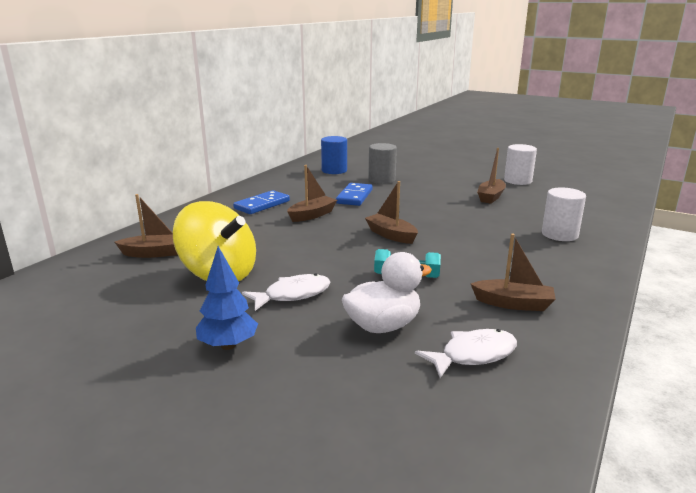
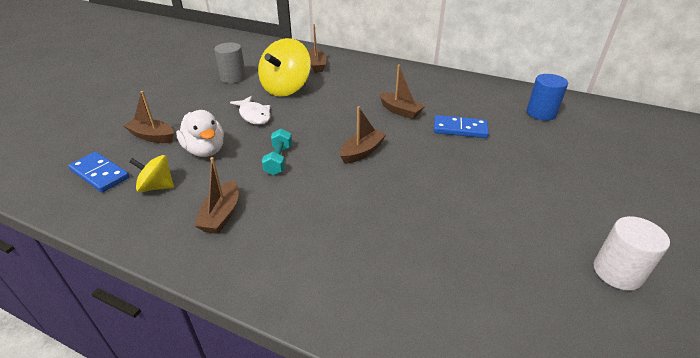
camera: 85 degrees right, 15 degrees up
blue tree [196,246,258,350] -> none
blue domino [233,190,290,214] -> blue domino moved to [68,152,130,192]
grey cylinder [368,143,397,184] -> grey cylinder moved to [214,42,246,83]
white fish [415,329,517,378] -> yellow spinning top [129,155,174,192]
brown boat [477,148,506,204] -> brown boat moved to [124,91,174,143]
white cylinder [542,188,586,241] -> none

